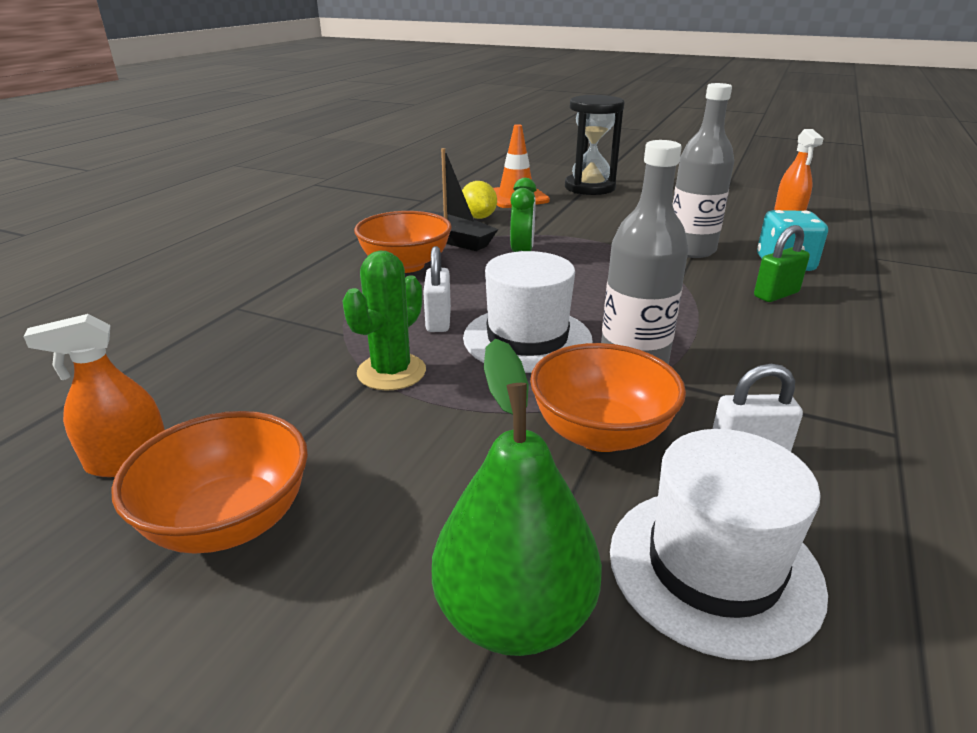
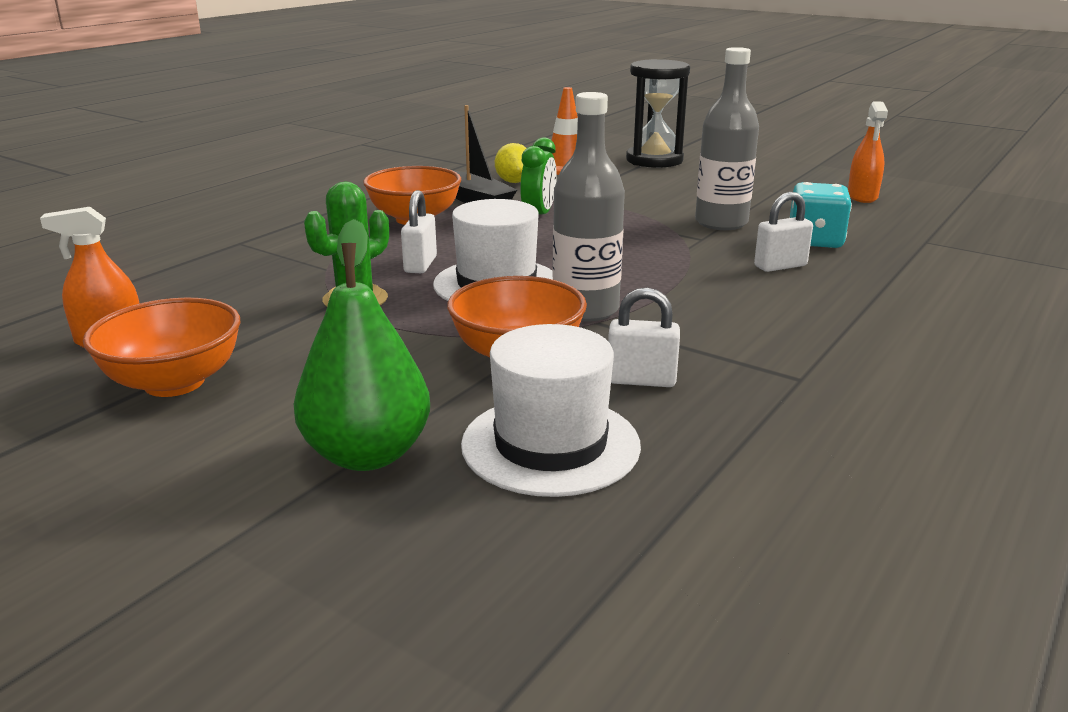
camera: 10 degrees right, 5 degrees down
green padlock [754,225,810,302] -> white padlock [754,192,813,272]

